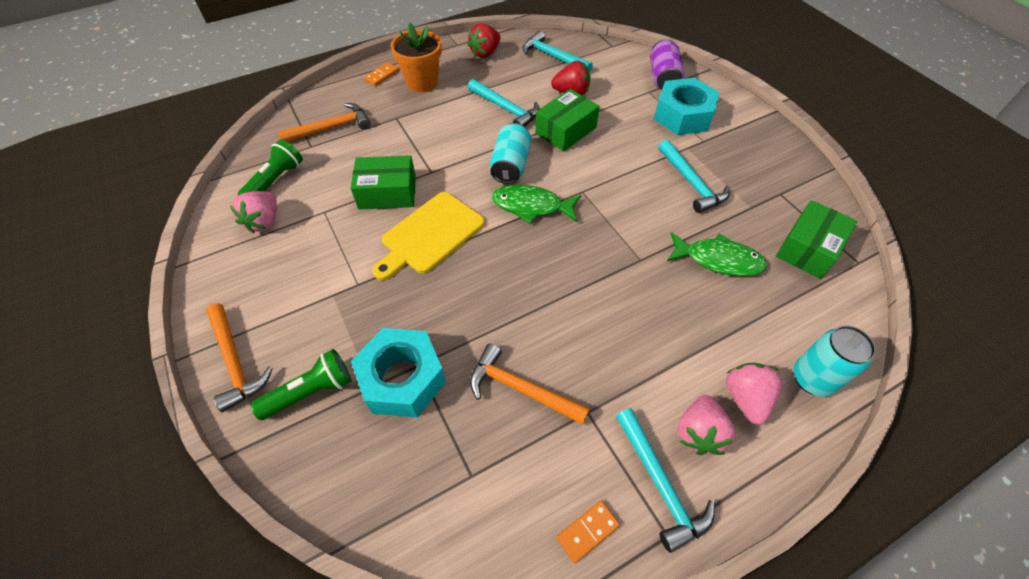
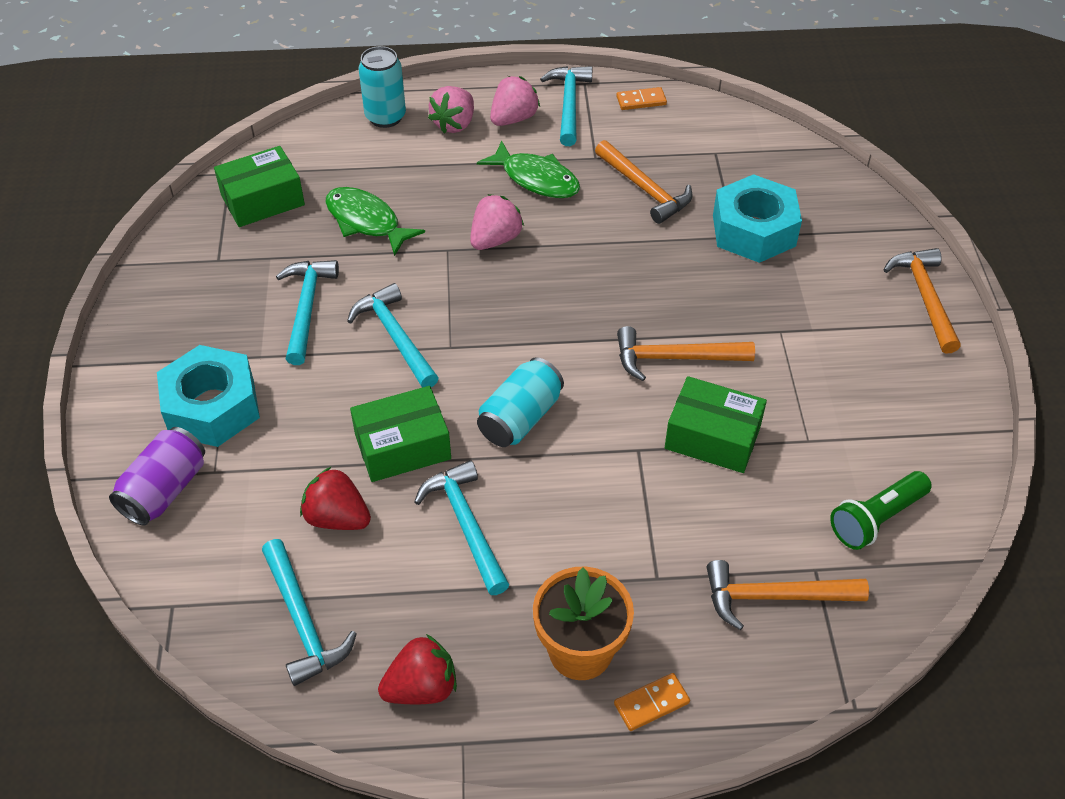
camera: 155 degrees left, 5 degrees down
pink strawberry [230,191,277,233] -> pink strawberry moved to [470,194,524,250]
green flashlight [251,349,351,420] -> none
yellow cutting board [372,192,485,280] -> orange hammer [617,326,755,381]
green fish [491,185,581,224] -> green fish moved to [477,141,580,198]
none -> turquoise hammer [347,283,438,388]

